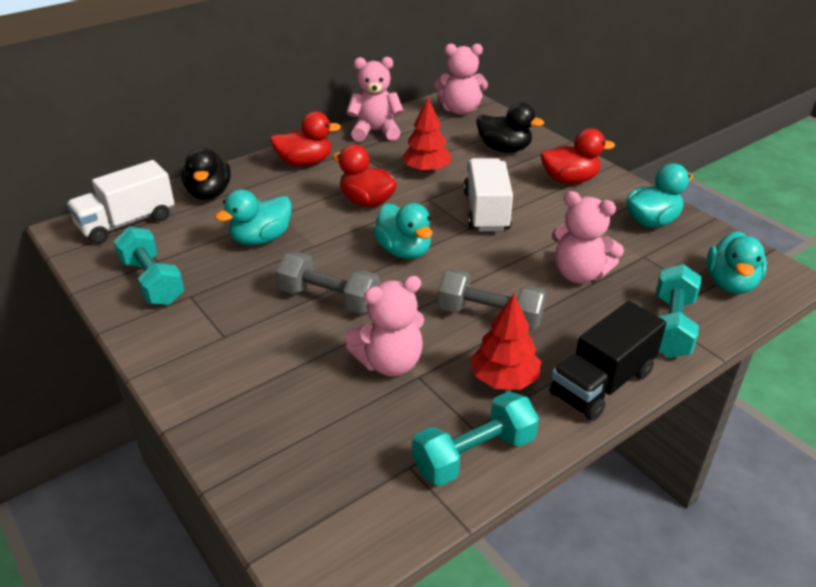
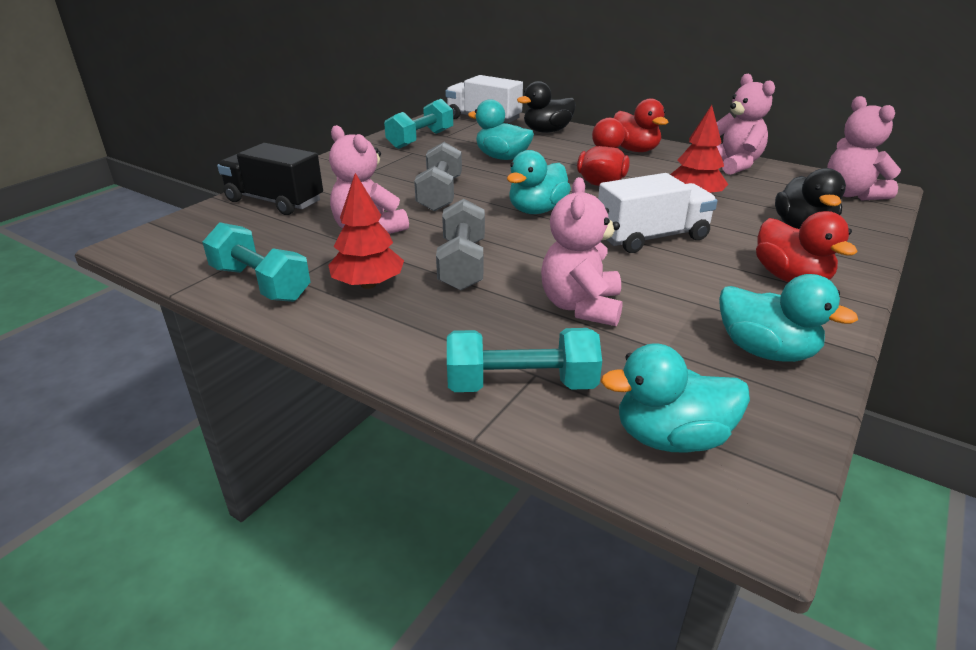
camera: 70 degrees right, 5 degrees down
black truck [549,301,666,421] -> black truck moved to [217,143,323,215]

